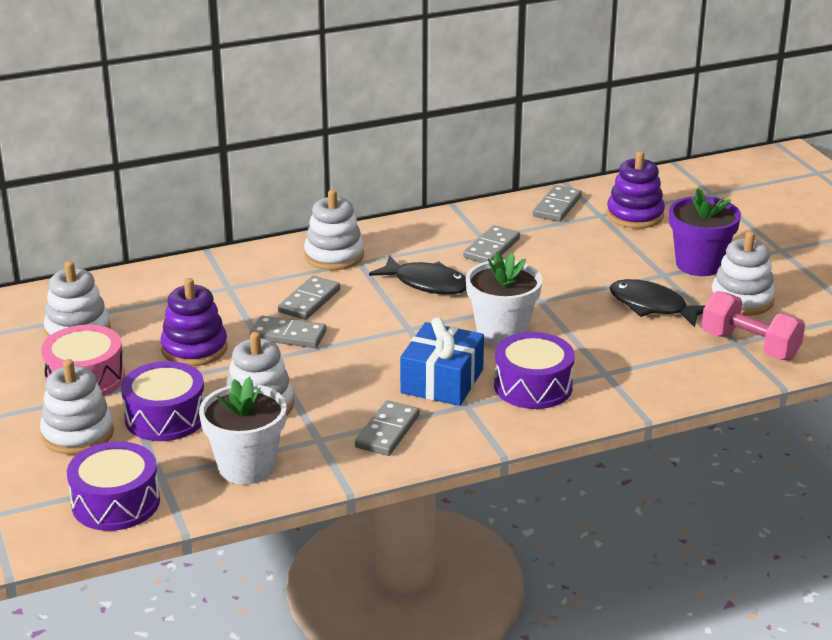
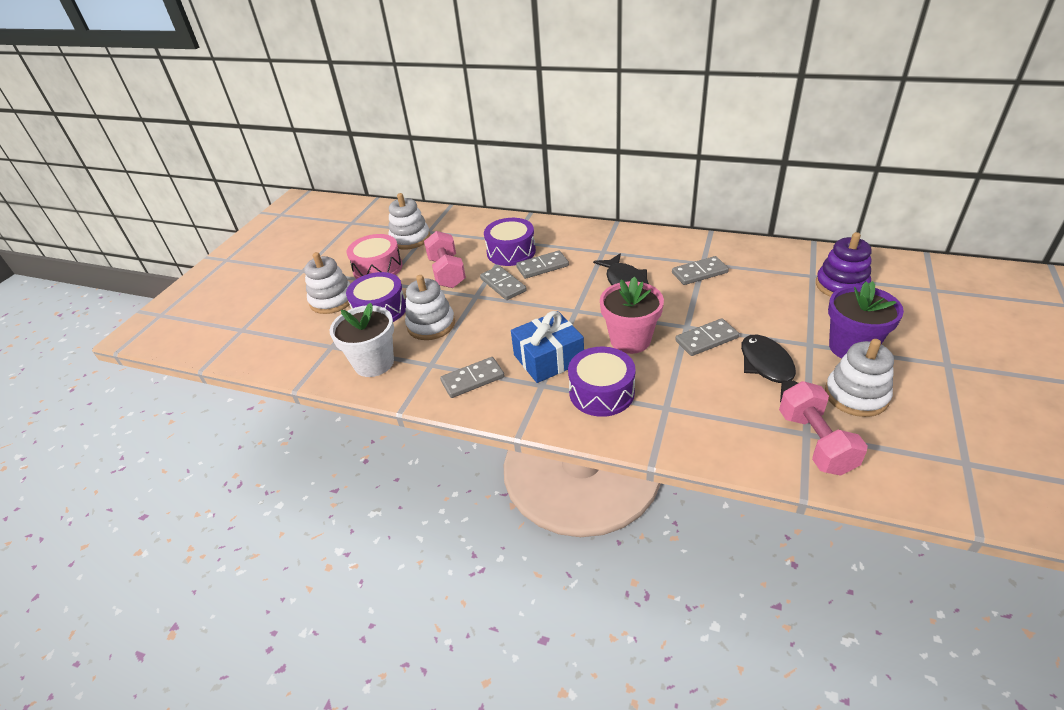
camera: 45 degrees right, 10 degrees up
purple drum [67,441,160,531] -> purple drum moved to [484,218,536,266]
purple stacking toy [161,278,228,366] -> pink dumbbell [424,231,466,288]
white stacking toy [304,190,364,270] -> none
white flower pot [466,252,542,346] -> pink flower pot [600,277,664,354]
grey domino [533,185,582,222] -> grey domino moved to [675,318,739,356]

